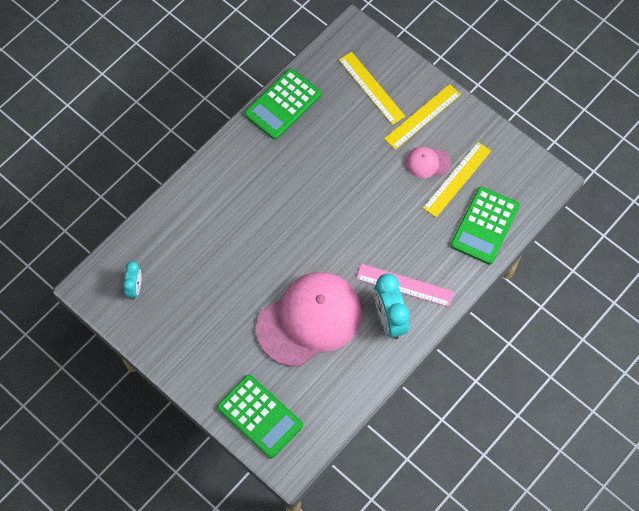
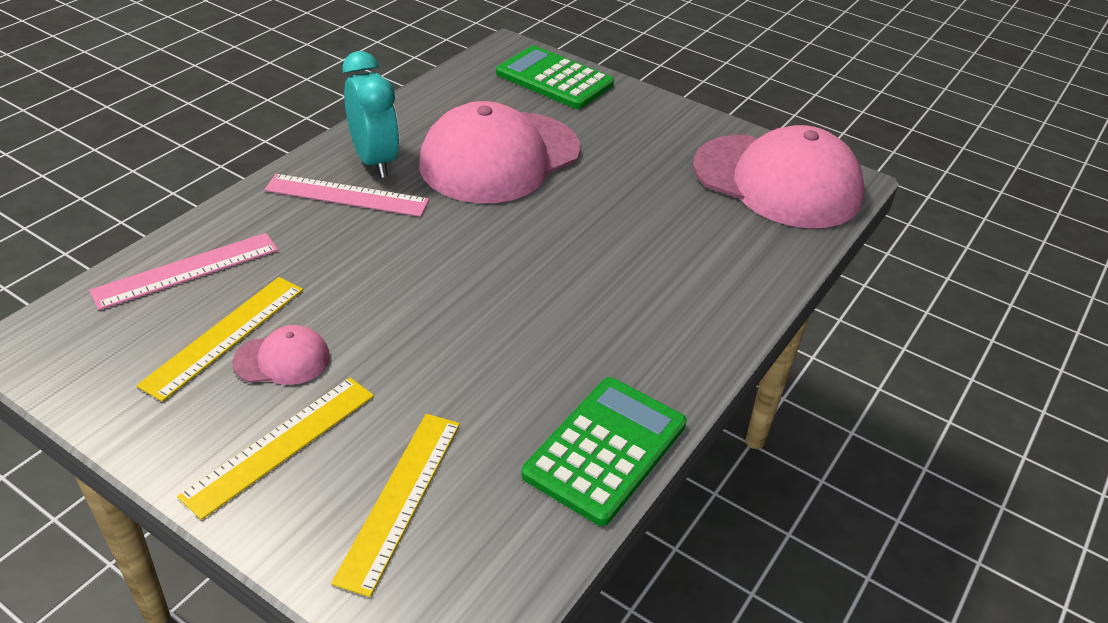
camera: 170 degrees right, 25 degrees down
turquoise clock [123,261,142,300] -> pink cap [693,125,865,228]
yellow ruler [339,52,405,125] -> yellow ruler turned 60 degrees clockwise [331,414,460,597]
green calculator [451,187,520,265] -> pink ruler [89,233,278,310]

